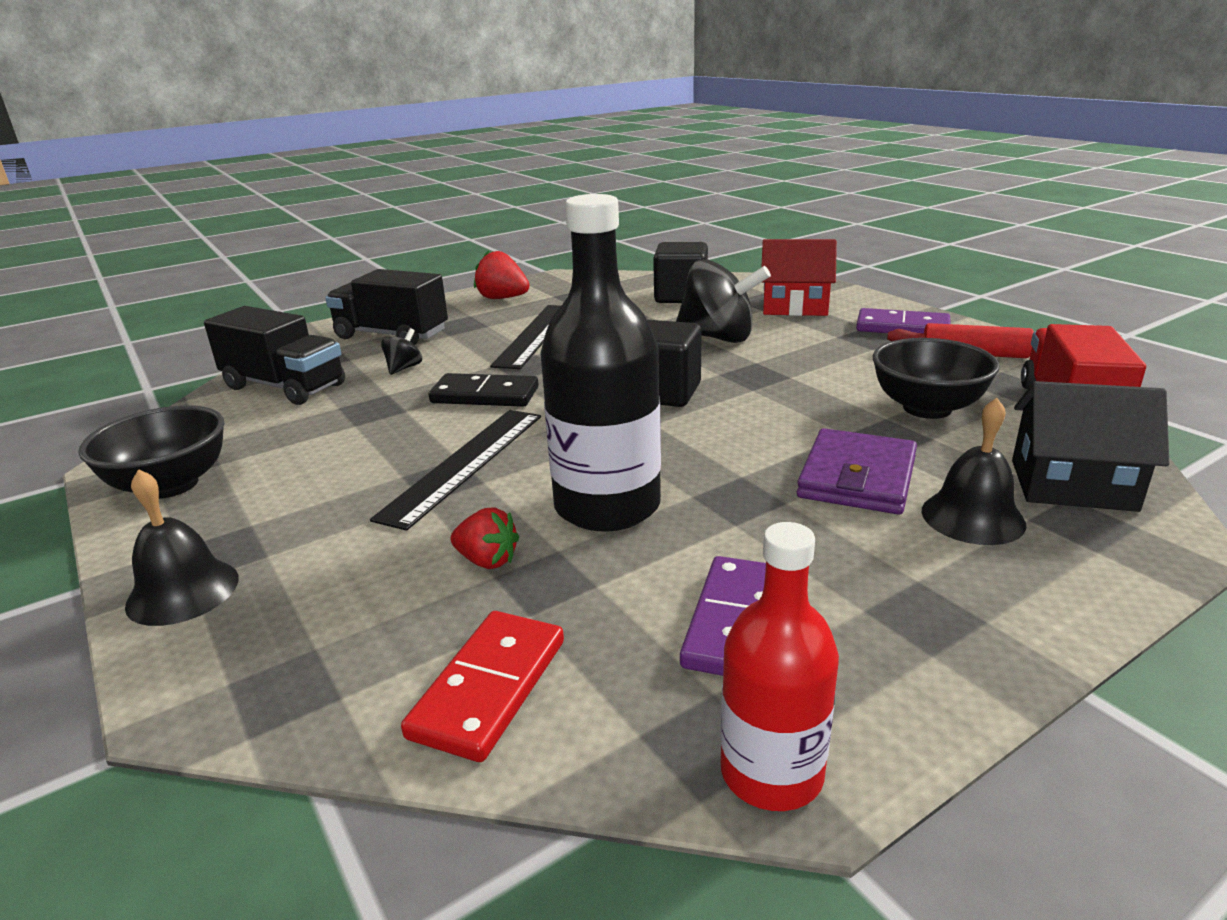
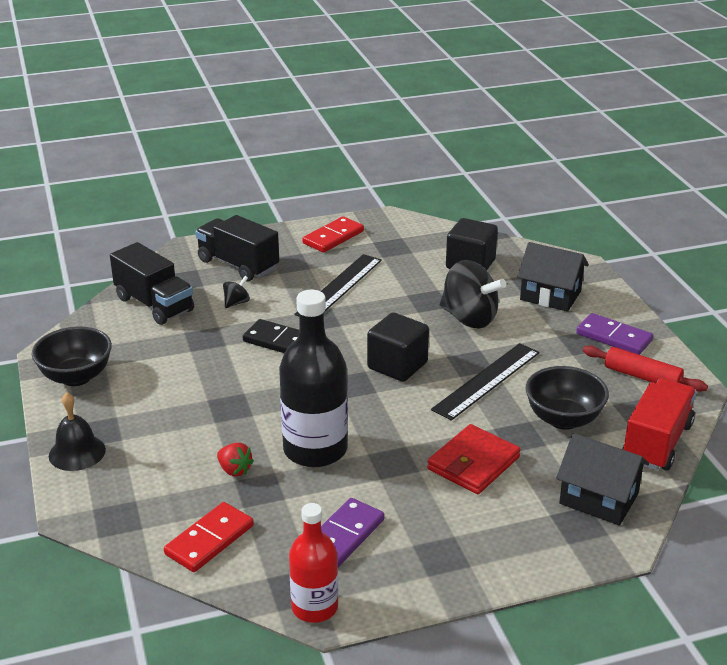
camera: 15 degrees right, 5 degrees up
black ruler [370,410,541,531] -> black ruler moved to [431,343,540,421]
red strawberry [474,250,530,299] -> red domino [302,216,364,253]
red house [761,239,837,316] -> black house [517,242,589,312]
purple wallet [797,428,917,514] -> red wallet [427,424,521,494]
black bell [922,398,1026,545] -> none

